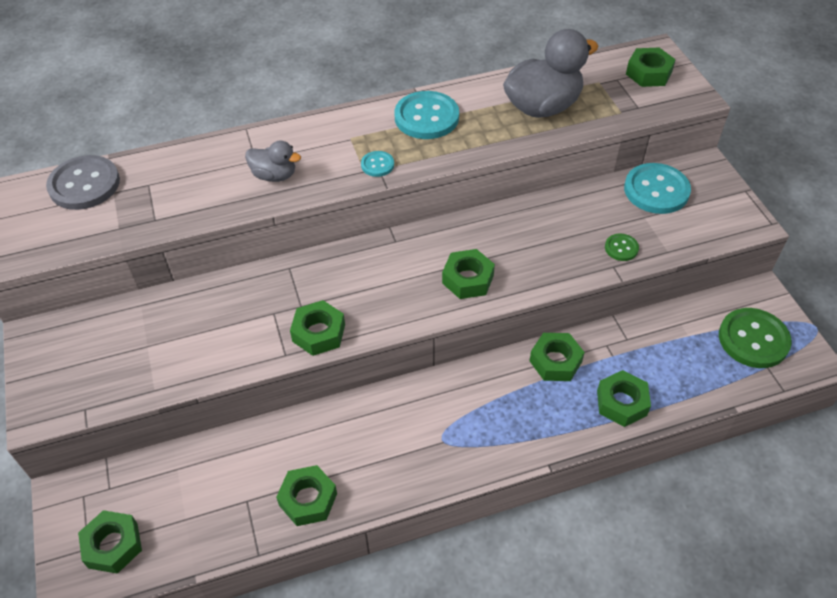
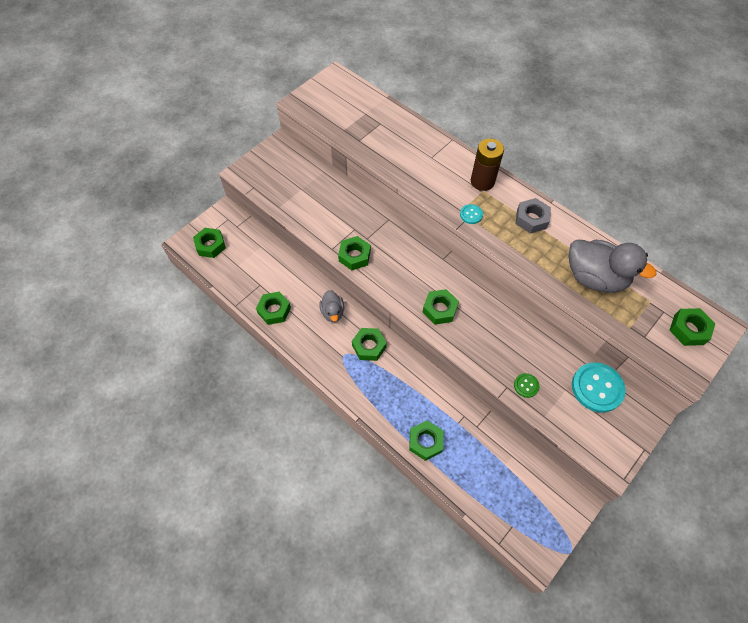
camera: 60 degrees right, 10 degrees up
grey button [46,155,120,210] -> none
grey duck [245,141,301,182] -> grey duck moved to [319,290,344,322]
turquoise button [395,91,459,139] -> grey nut [516,198,551,234]
green nut [530,333,585,381] -> green nut moved to [352,328,387,361]
green button [719,308,792,368] -> none
none -> brown battery [471,139,504,191]

